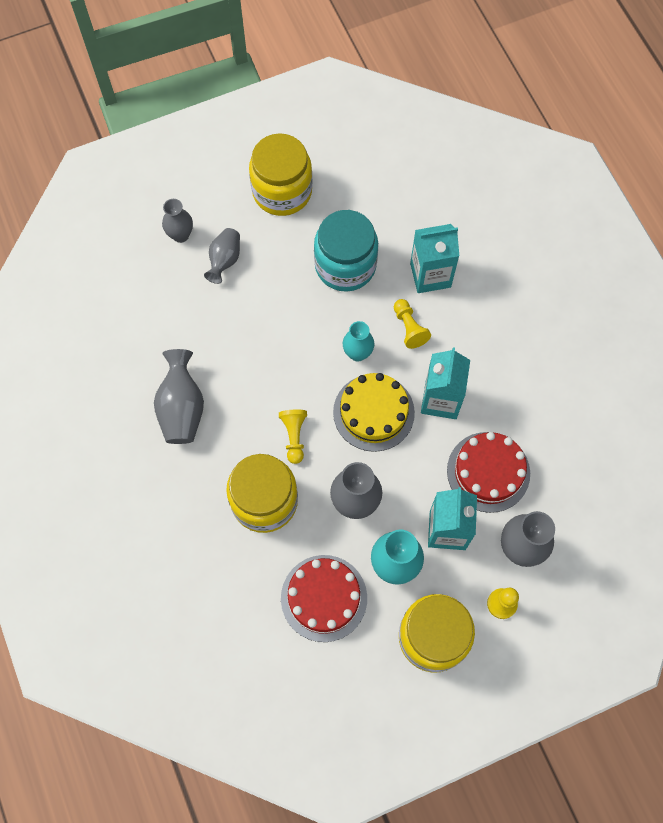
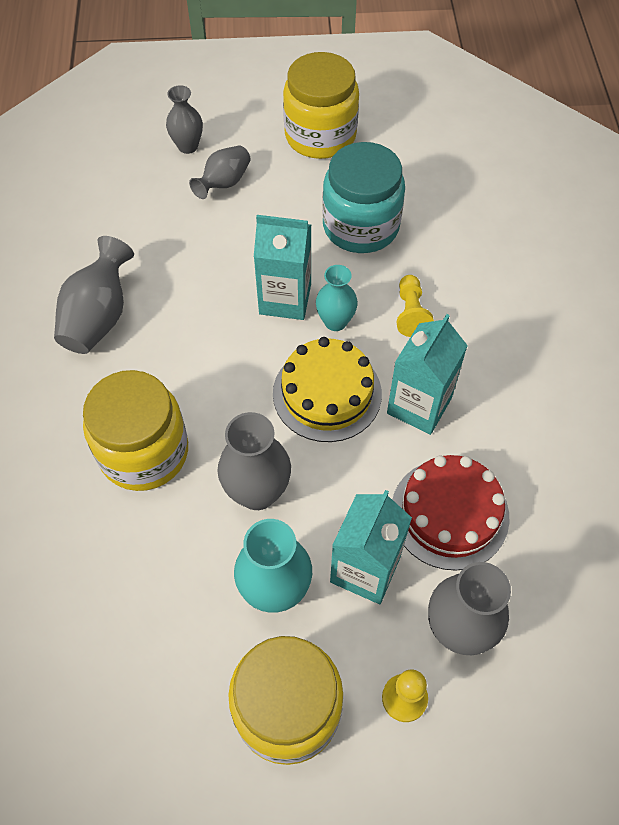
camera: 20 degrees right, 10 degrees down
yellow pawn [279,409,307,464] -> none
red cake [281,555,367,642] -> none
turquoise carton [410,224,459,293] -> turquoise carton moved to [254,215,311,320]

